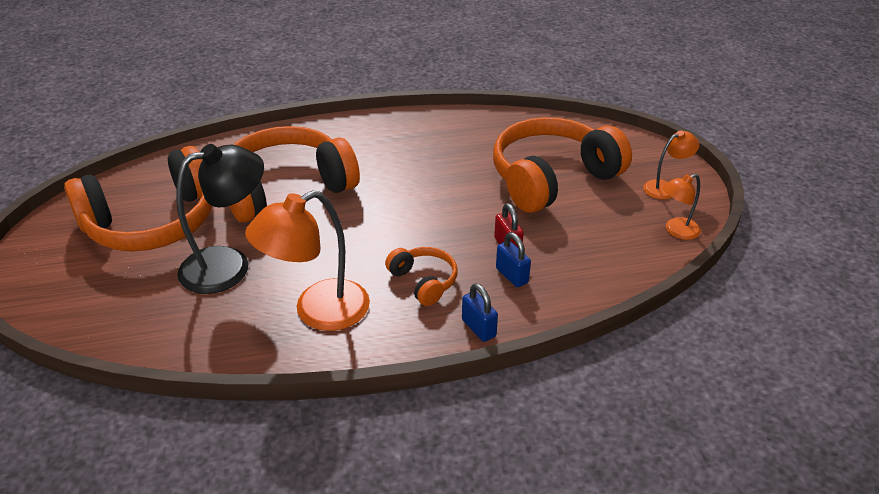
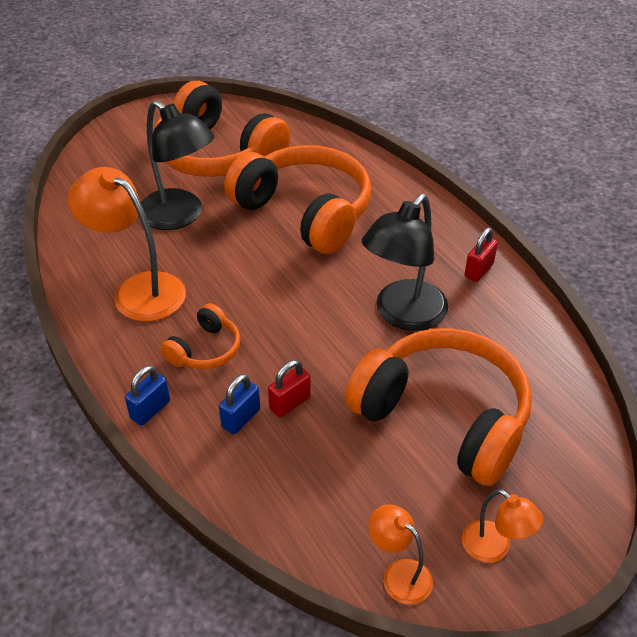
camera: 70 degrees right, 5 degrees up
none -> black lamp [362,194,448,331]
none -> red padlock [464,228,498,282]

